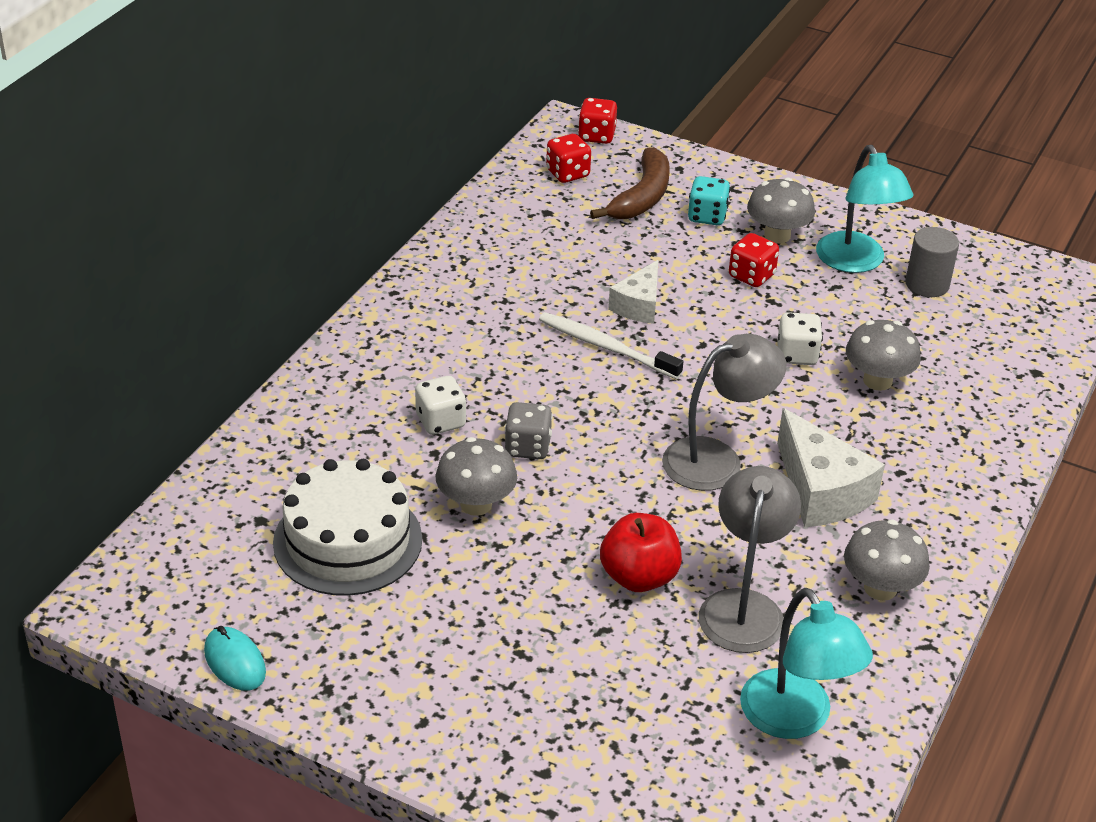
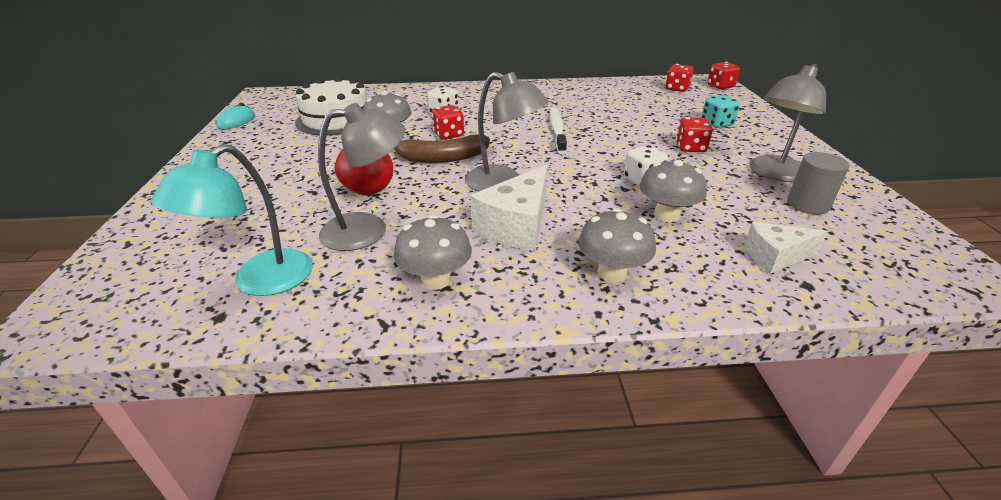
camera: 60 degrees right, 5 degrees down
grey dice [505,402,553,459] -> red dice [432,105,464,139]
brown banana [590,147,670,219] -> brown banana moved to [394,135,490,163]
white cheese [608,260,658,324] -> white cheese moved to [745,222,828,274]
grey mushroom [747,178,815,243] -> grey mushroom moved to [578,208,656,282]
turquoise lamp [816,145,913,273] -> grey lamp [749,64,826,182]

